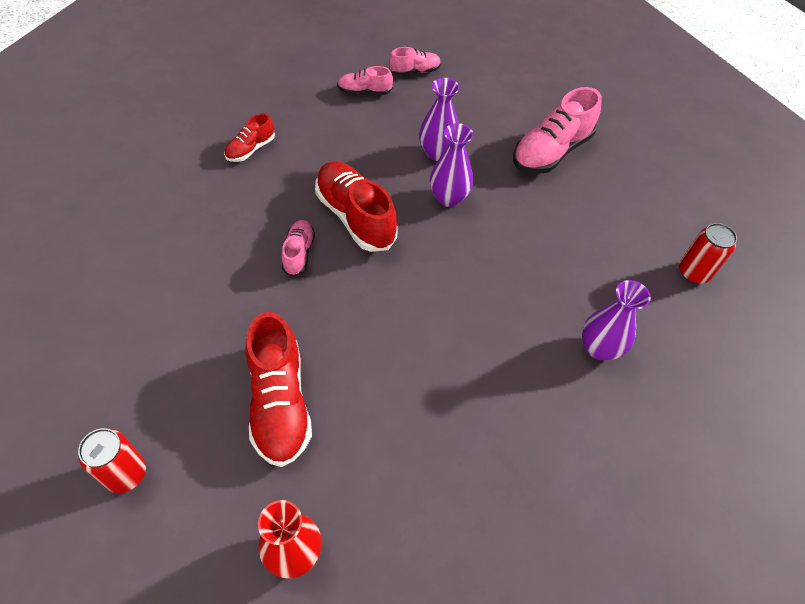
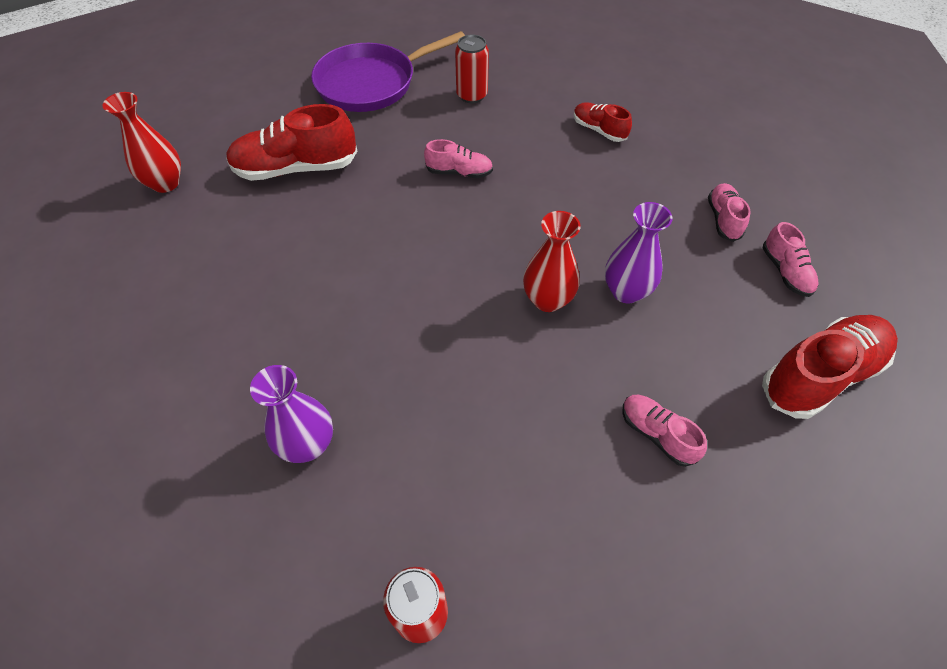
camera: 95 degrees right, 0 degrees up
red can [78,428,146,493] -> red can moved to [455,34,489,103]
red shoe [315,161,398,252] -> red shoe moved to [762,315,898,419]
purple vase [430,123,473,207] -> red vase [523,211,581,312]
pink shoe [513,87,602,174] -> pink shoe [623,395,707,467], size x0.54
none -> purple pan [311,31,465,112]

